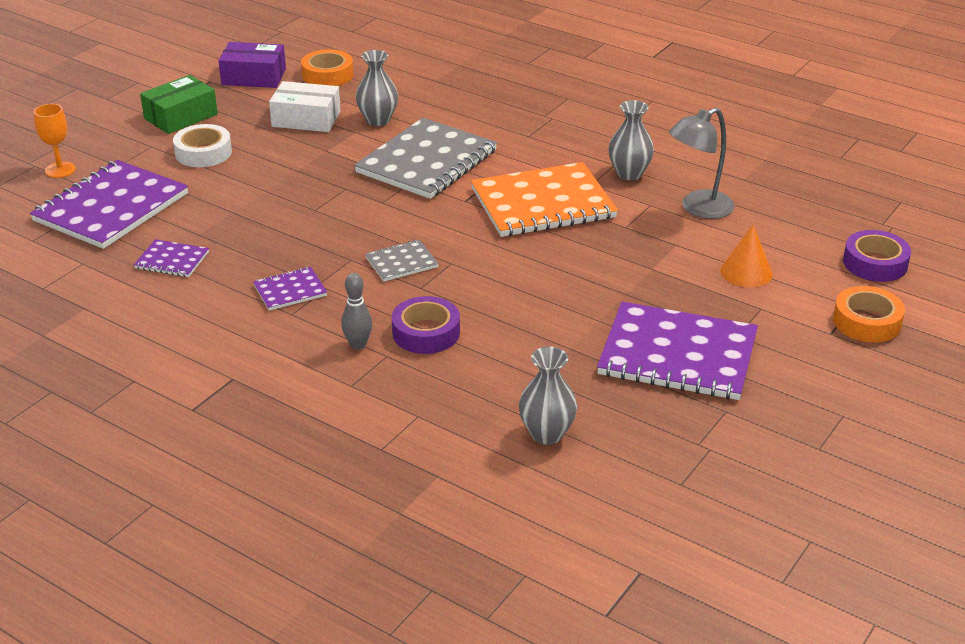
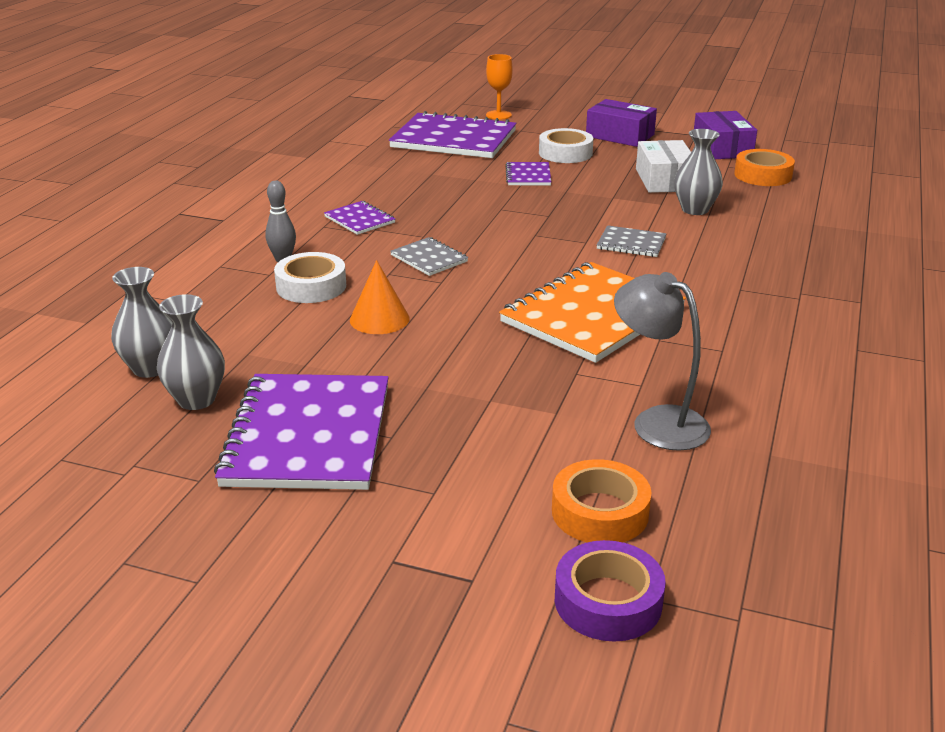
camera: 75 degrees right, 5 degrees down
purple notebook [134,239,209,277] -> purple notebook moved to [506,162,551,185]
green box [140,75,218,134] -> purple box [586,99,657,147]
grey notebook [354,118,497,199] -> grey notebook [597,225,667,257], size x0.46
purple tape [392,296,460,354] -> white tape [274,252,346,303]
orange notebook [471,162,618,237] -> orange notebook turned 75 degrees clockwise [499,262,686,363]
grey vase [608,100,654,180] -> grey vase moved to [157,294,225,410]
orange cone [720,225,773,287] -> orange cone moved to [350,260,409,334]
orange tape [833,286,905,343] -> orange tape moved to [552,459,652,542]

